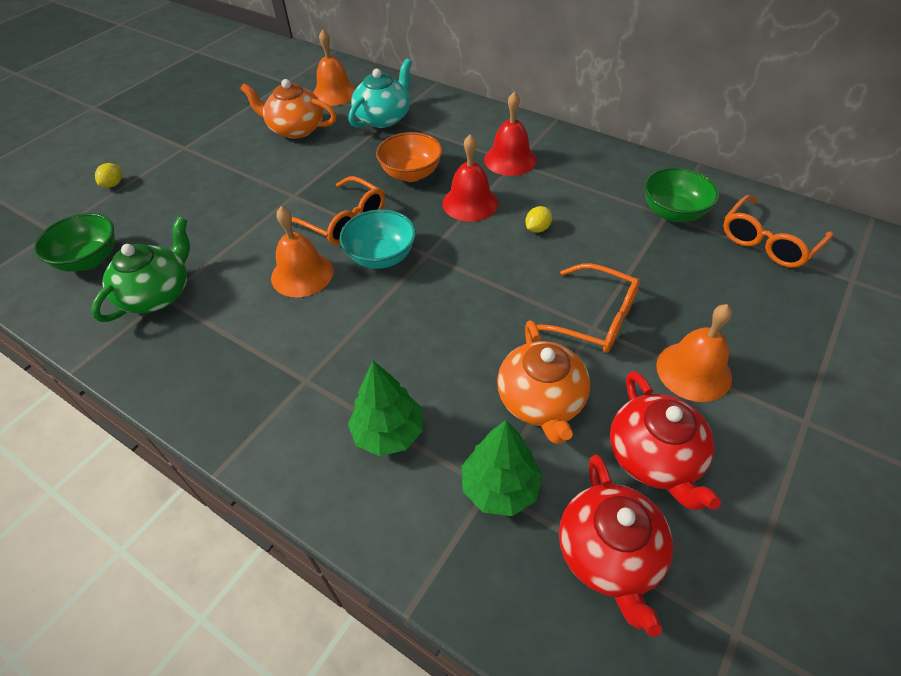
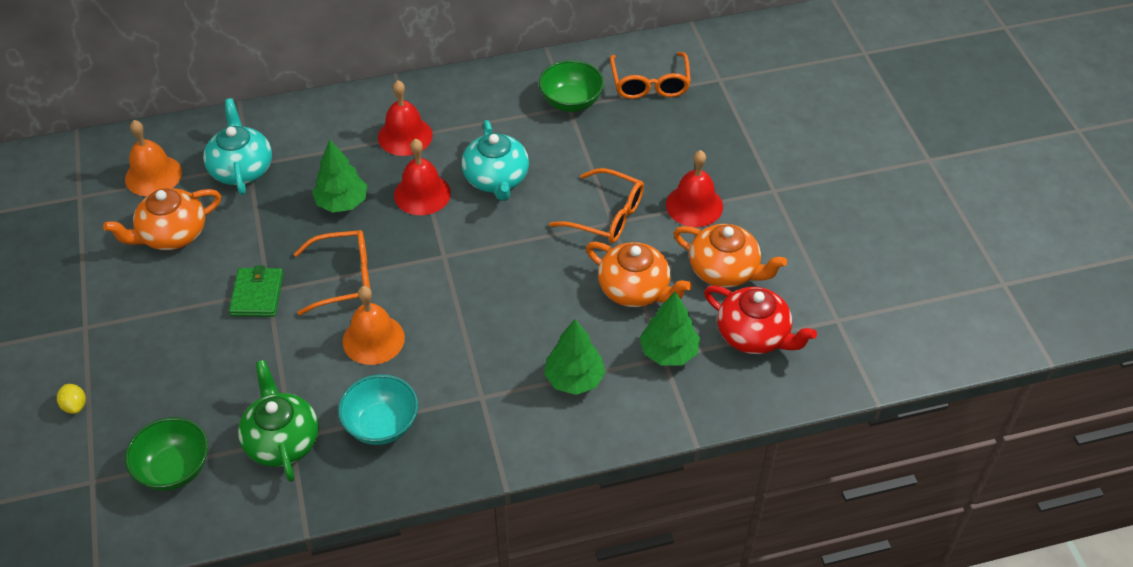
camera: 50 degrees left, 0 degrees up
turquoise bowl [340,209,416,269] -> turquoise bowl moved to [338,374,418,445]
orange bowl [376,132,443,182] -> green tree [312,139,367,213]
yellow lemon [525,206,552,233] -> turquoise teapot [461,120,529,201]
orange glasses [537,263,640,353] -> orange glasses turned 45 degrees clockwise [549,168,644,243]
red teapot [610,371,721,510] -> orange teapot [673,224,787,288]
orange bell [656,304,732,402] -> red bell [666,150,723,227]
none -> green wallet [229,265,283,317]

